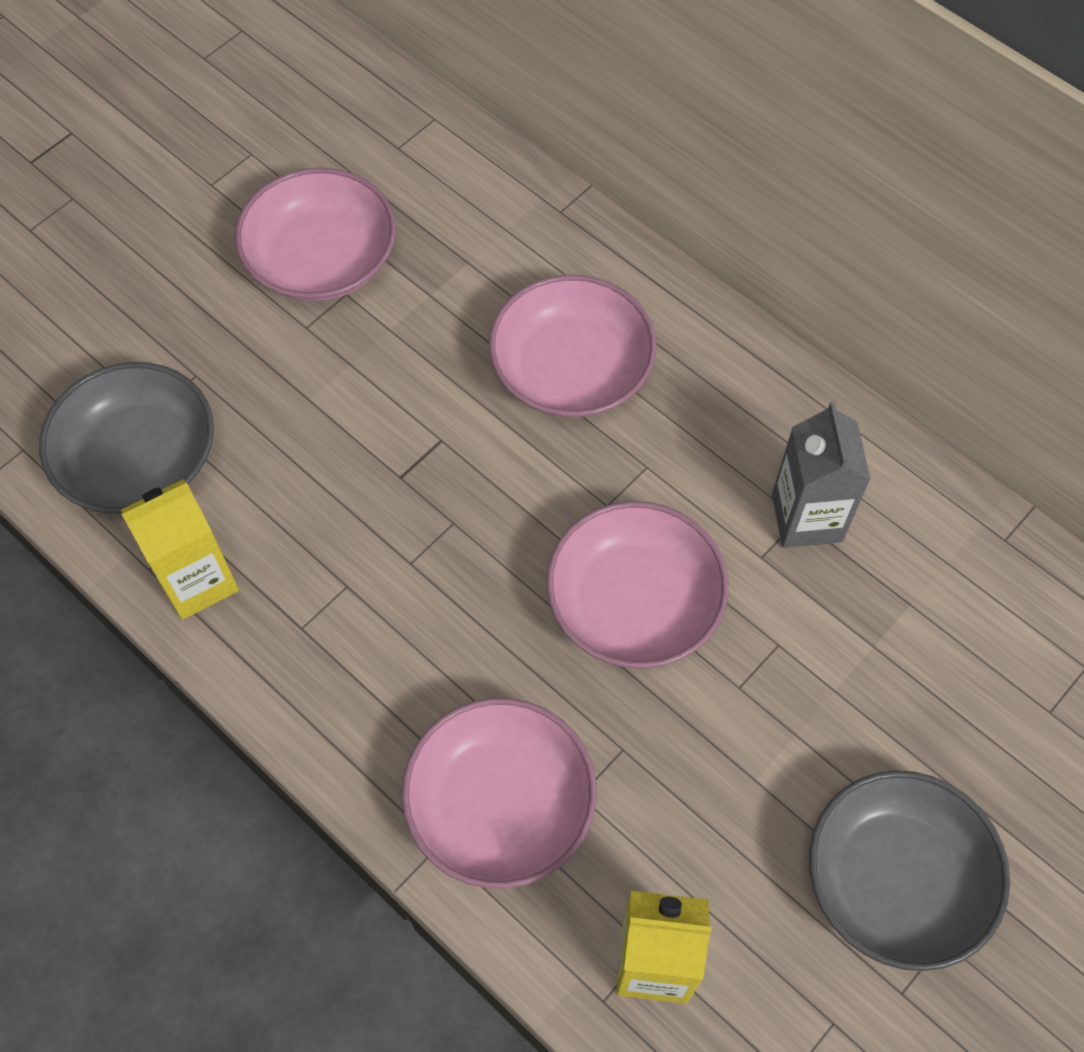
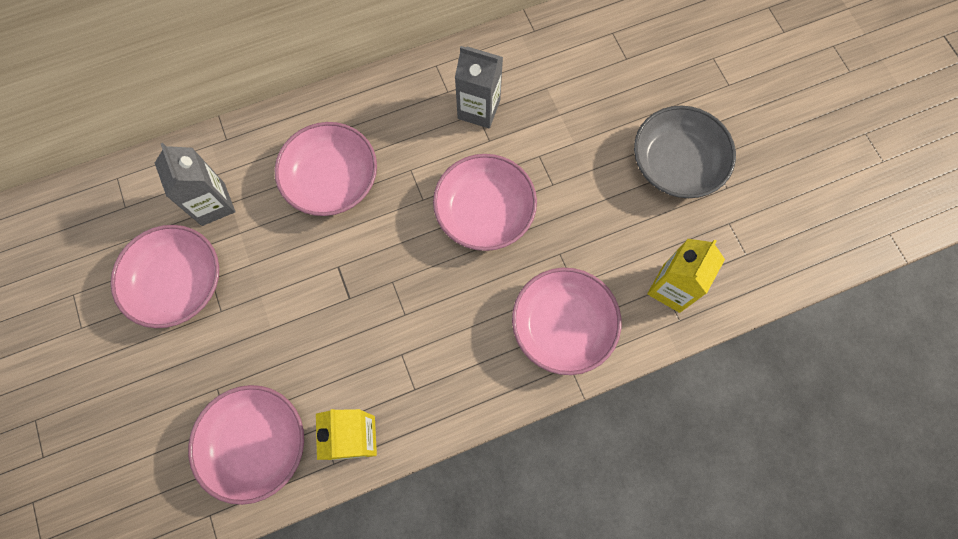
camera: 65 degrees left, 10 degrees up
grey bowl [39,362,214,514] -> pink bowl [188,385,304,505]
none -> grey carton [155,143,235,226]

